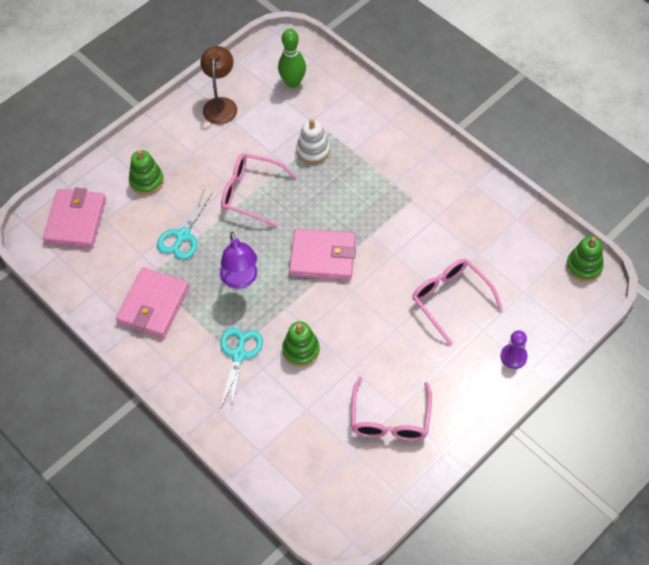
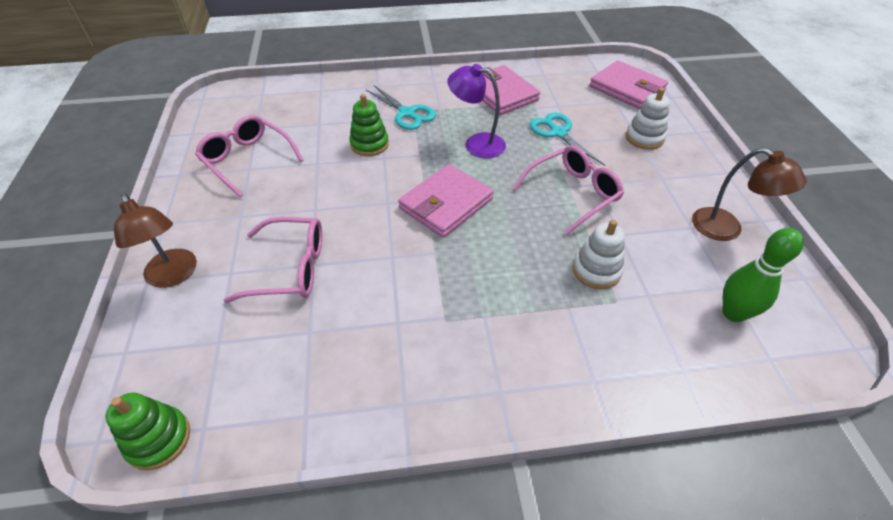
camera: 125 degrees right, 10 degrees down
green stacking toy [129,150,164,195] -> white stacking toy [626,88,670,150]
purple pawn [501,330,528,369] -> brown lamp [114,193,197,288]

